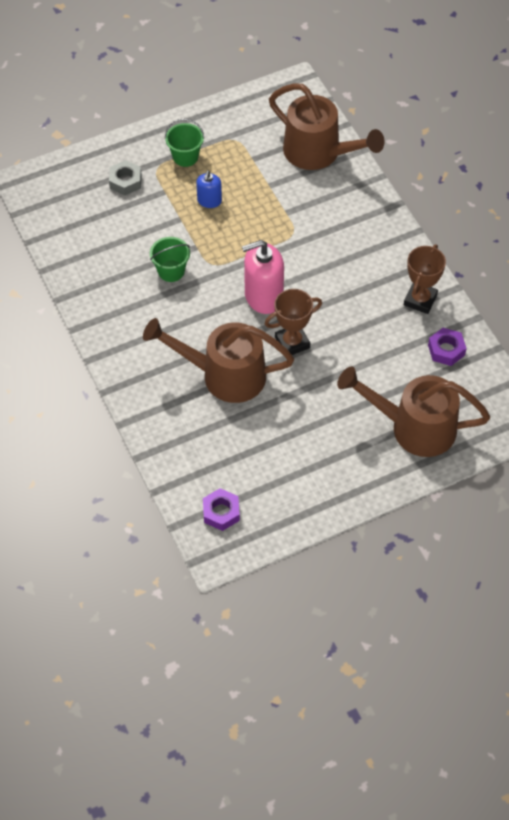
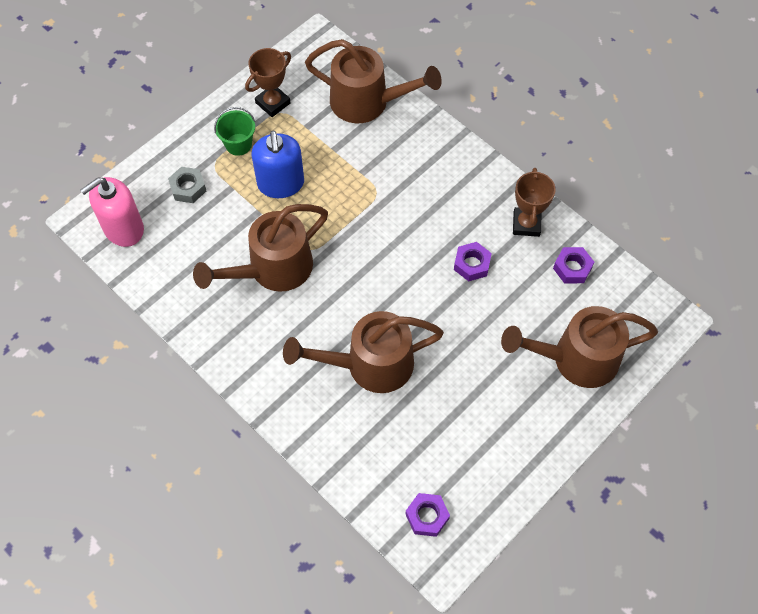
camera: 20 degrees left, 5 degrees up
green bucket [150,237,190,282] -> brown watering can [193,204,328,292]
blue soap dispenser [196,171,222,208] -> blue soap dispenser [252,131,304,198], size x1.83
pink soap dispenser [242,240,284,314] -> pink soap dispenser moved to [80,177,144,247]
brown trophy [265,289,322,355] -> brown trophy moved to [245,48,291,117]
none -> purple nut [454,242,492,281]

